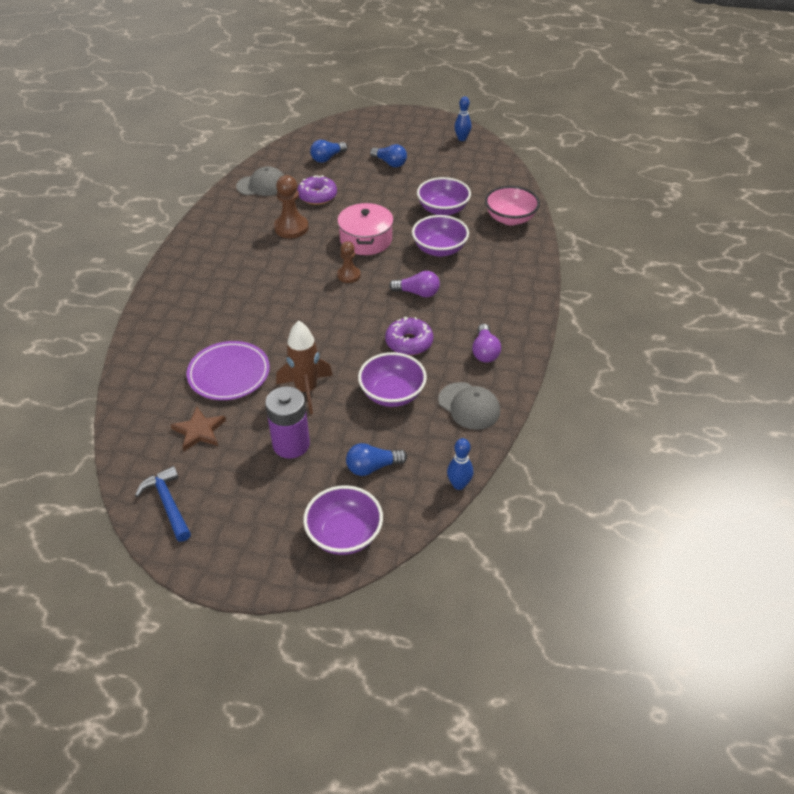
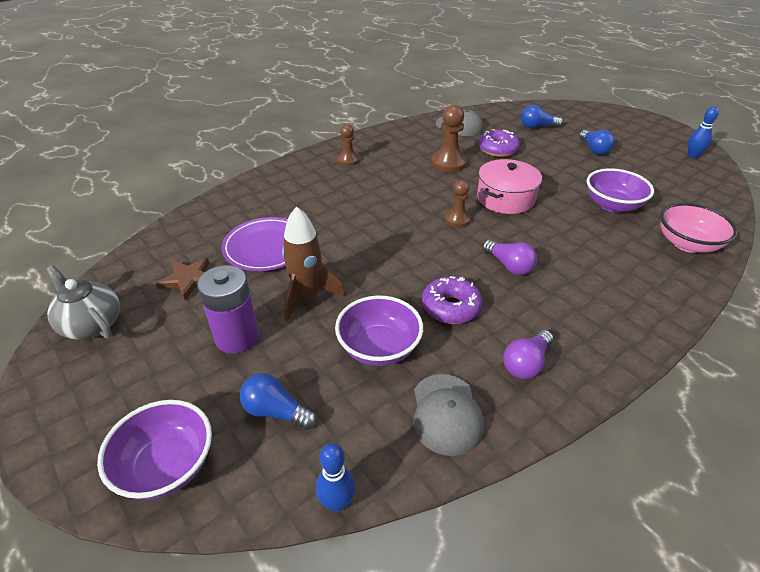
camera: 40 degrees right, 5 degrees down
blue hammer [135,466,191,542] -> grey teapot [46,265,120,339]
purple bowl [412,215,469,257] -> none
none -> brown pawn [337,124,359,166]

